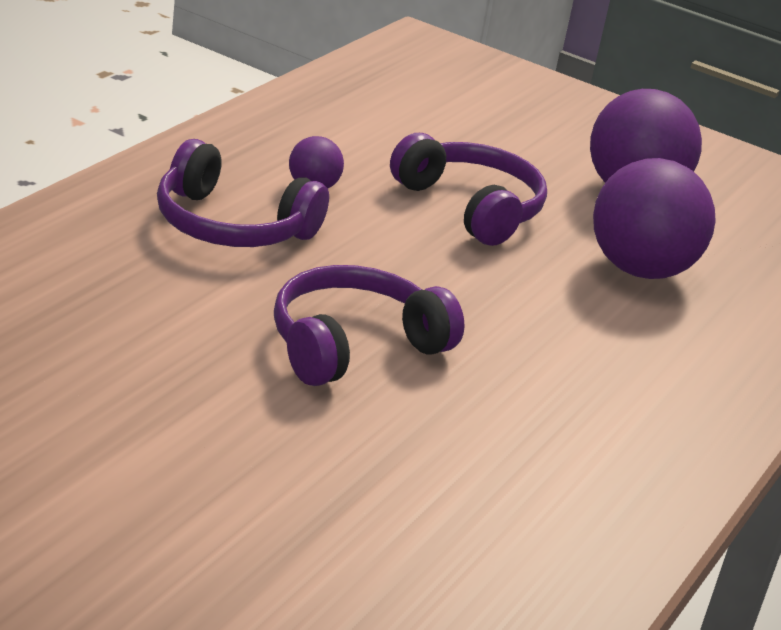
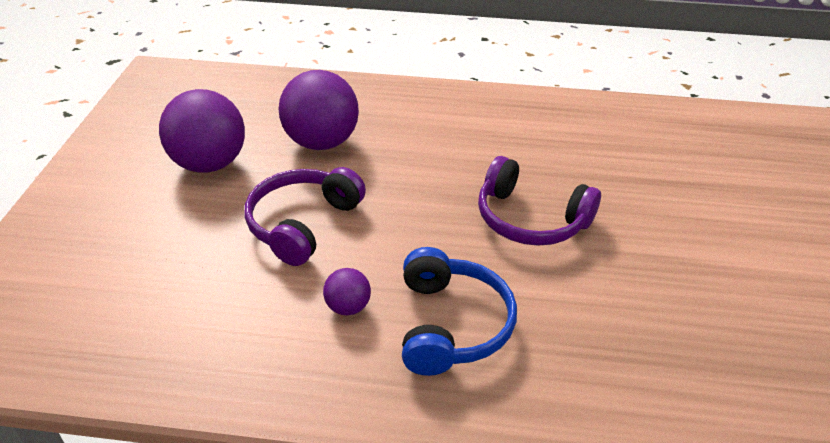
camera: 110 degrees left, 10 degrees up
purple headphones [157,139,329,247] -> blue headphones [402,247,517,376]

